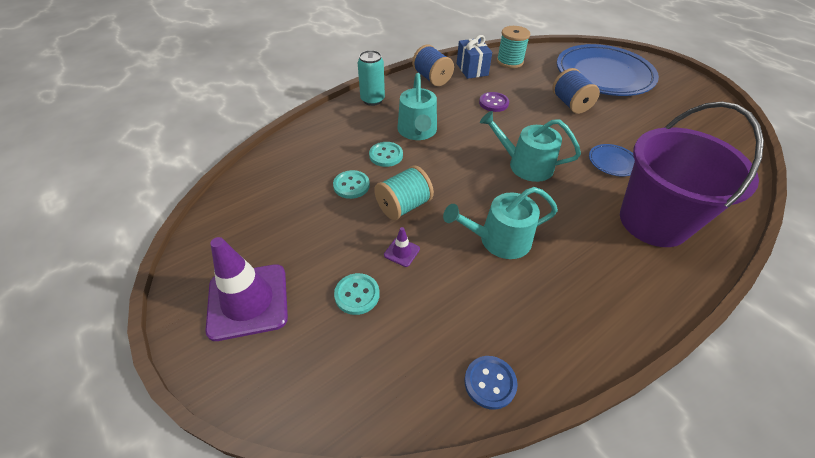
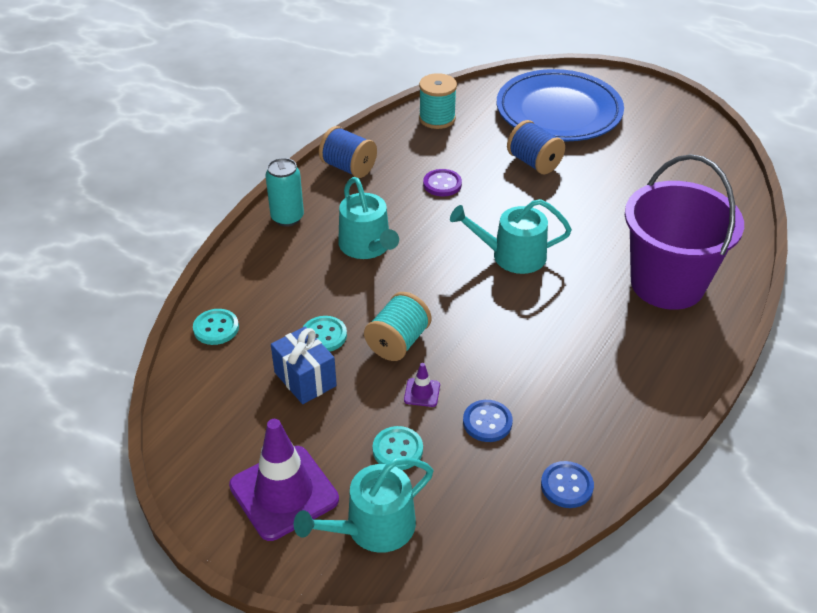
camera: 20 degrees left, 5 degrees down
turquoise button [369,142,403,167] -> turquoise button moved to [193,309,239,345]
turquoise watering can [443,187,558,259] -> turquoise watering can moved to [294,457,433,553]
blue gift [457,35,492,79] -> blue gift moved to [271,326,337,404]
blue plate [589,144,635,176] -> none
none -> blue button [463,400,513,442]

